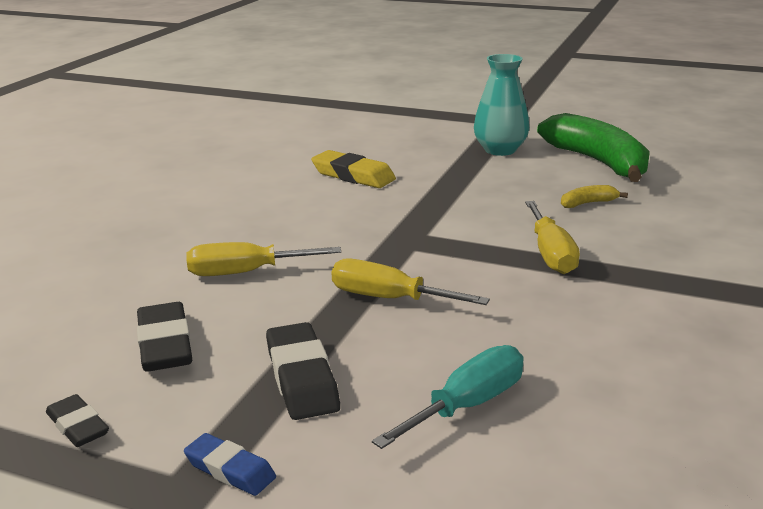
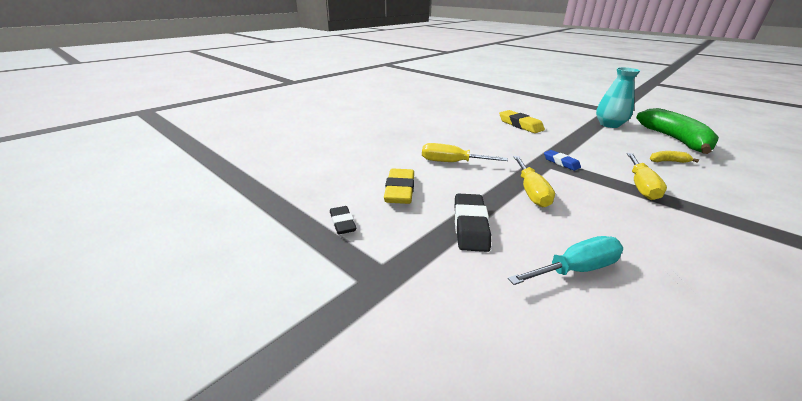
camera: 20 degrees right, 5 degrees up
black eraser [137,302,192,372] -> yellow eraser [384,169,414,204]
blue eraser [184,433,276,496] -> blue eraser moved to [544,150,581,171]
yellow screwdriver [331,258,490,305] -> yellow screwdriver turned 135 degrees counterclockwise [513,156,555,207]

